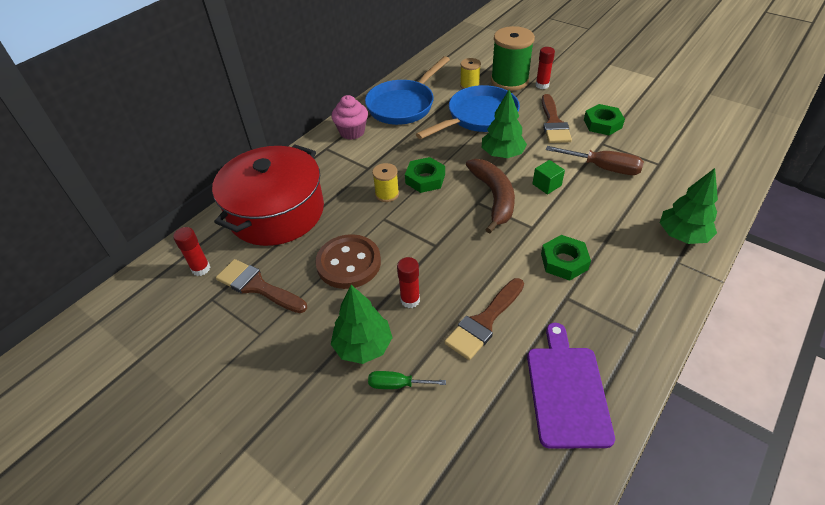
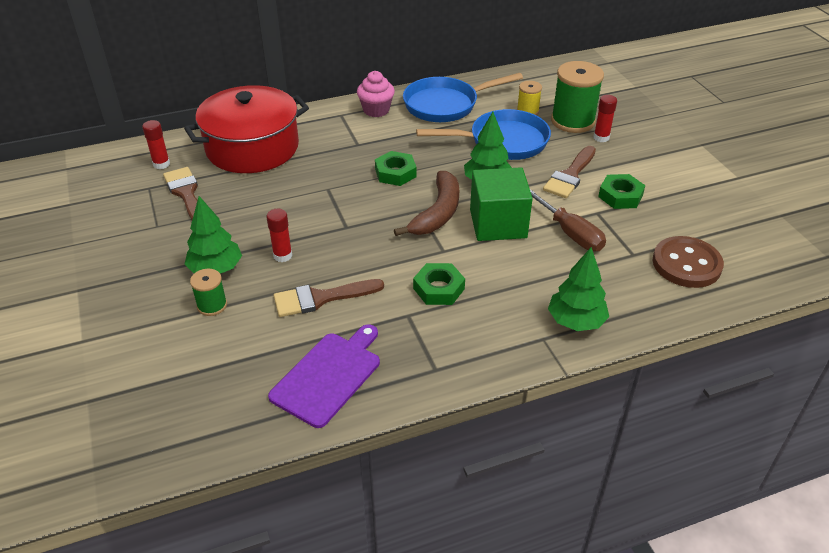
camera: 30 degrees right, 5 degrees down
brown button [315,234,381,289] -> brown button moved to [652,236,724,288]
green screwdriver [368,371,446,389] -> green spool [190,269,227,316]
yellow spool [372,163,399,202] -> none
green cube [532,160,565,195] -> green cube [470,167,533,241], size x2.20

